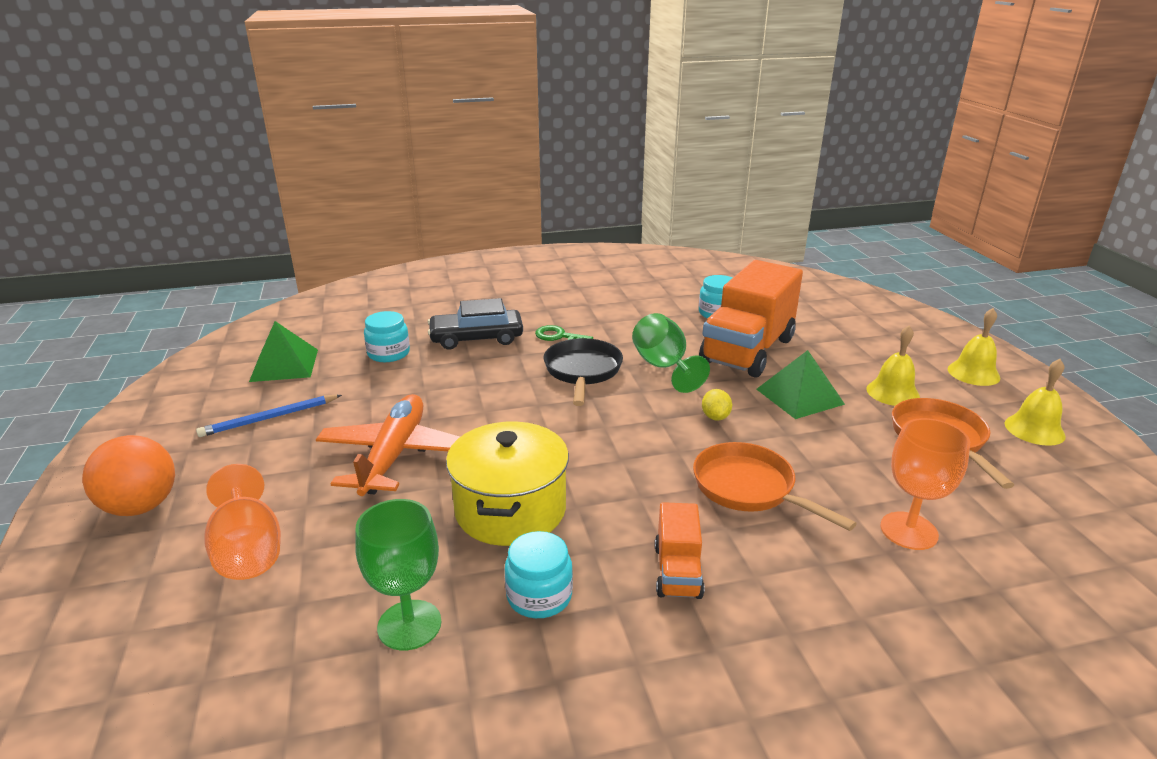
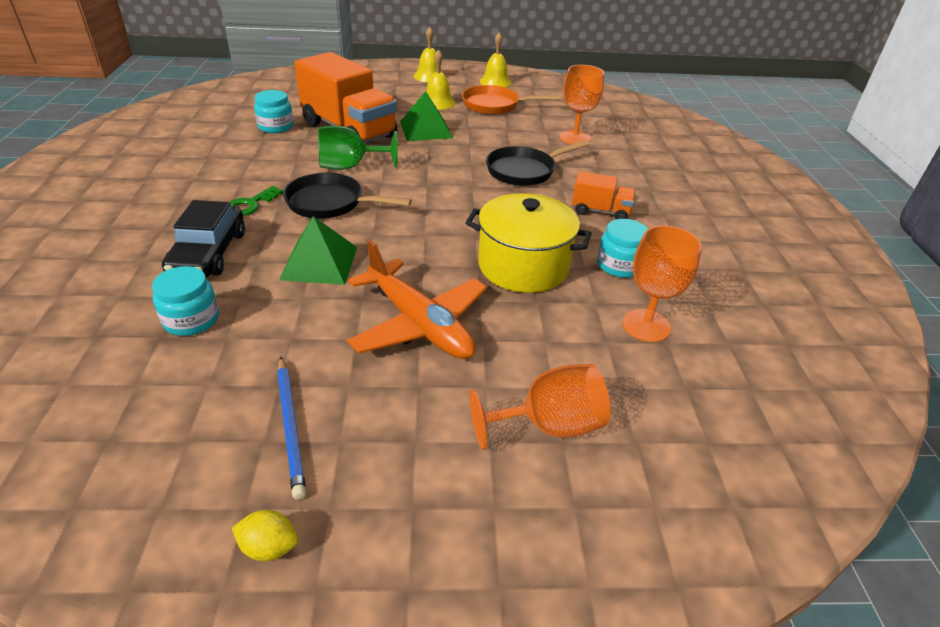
camera: 80 degrees left, 10 degrees up
orange ball [82,435,175,516] -> none
green pyramid [249,321,318,382] -> green pyramid moved to [279,216,357,285]
orange plane [316,394,460,496] -> orange plane turned 150 degrees counterclockwise [347,240,487,359]
green goblet [355,499,441,650] -> orange goblet [622,225,702,342]
orange pan [693,442,857,531] -> black pan [486,140,590,186]
yellow lemon [702,389,732,421] -> yellow lemon moved to [232,510,298,561]

